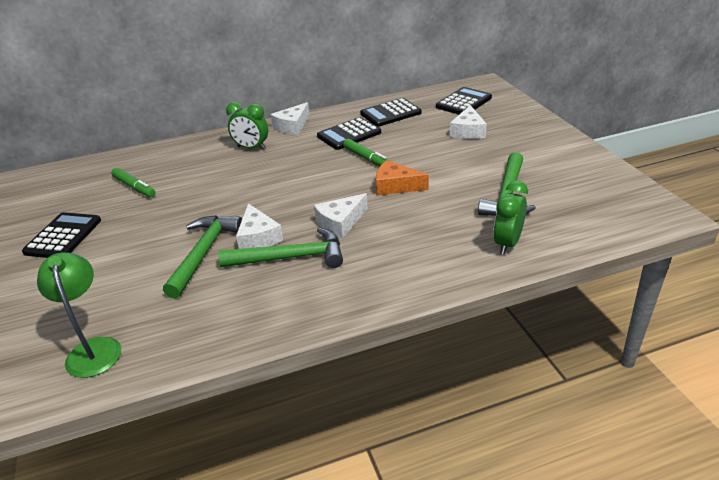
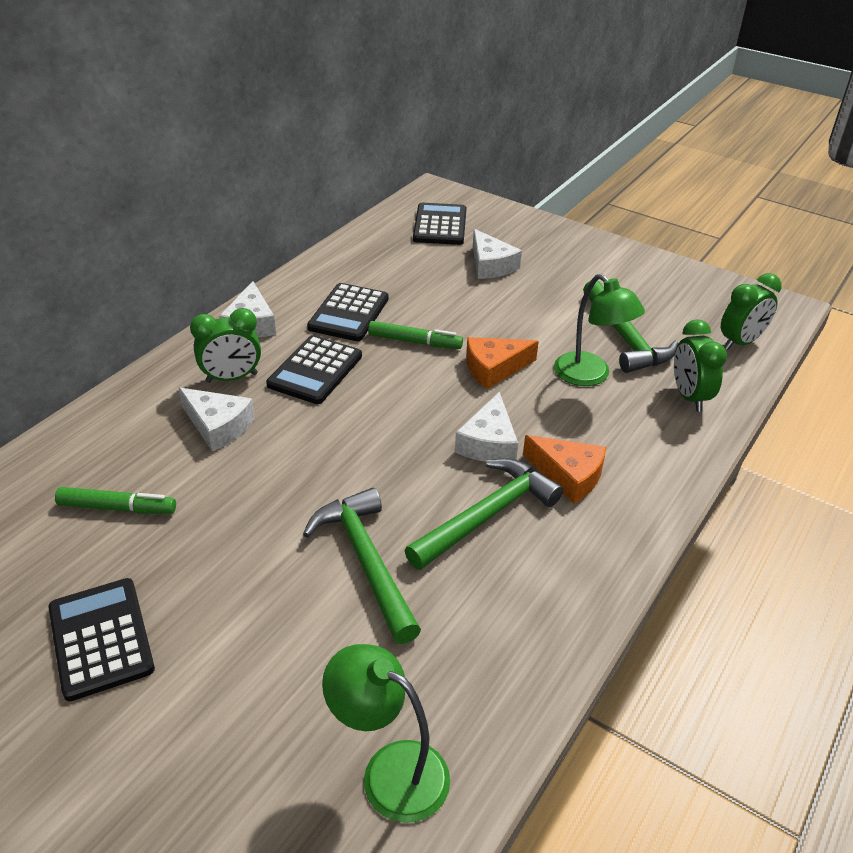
camera: 40 degrees left, 5 degrees up
white cheese [236,203,283,249] -> white cheese moved to [179,388,255,452]
black calculator [360,98,421,127] -> black calculator moved to [266,335,362,404]
none -> orange cheese [523,435,607,504]
none -> green lamp [554,274,645,386]
none -> green clock [721,273,782,350]

